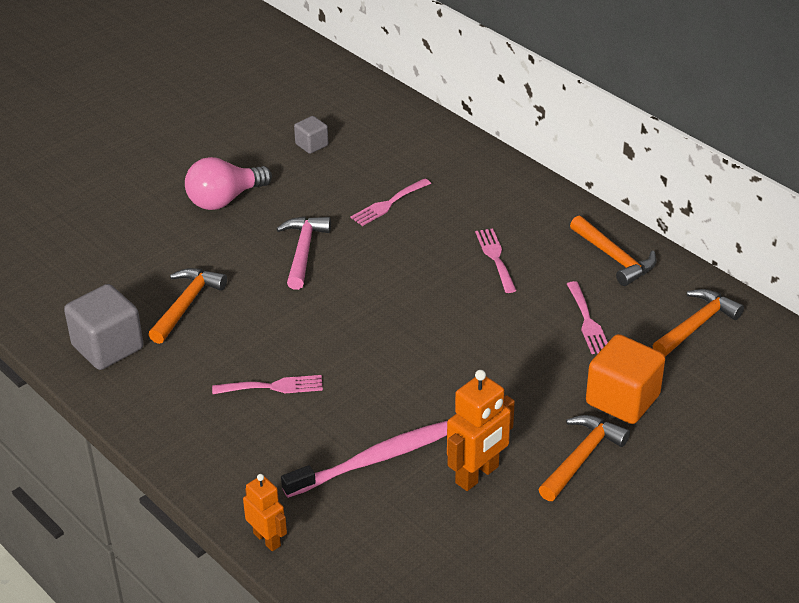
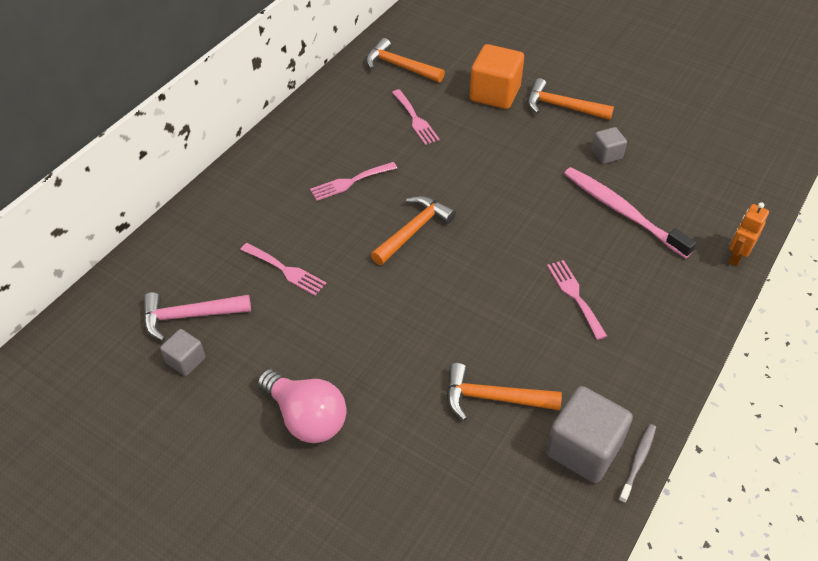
camera: 105 degrees left, 10 degrees up
pink hammer [276,217,331,290] -> pink hammer moved to [143,292,251,341]
orange robot [447,370,515,491] -> grey cube [592,127,627,164]
pink fork [567,281,608,354] -> pink fork turned 90 degrees clockwise [392,89,440,145]
orange hammer [570,215,657,286] -> orange hammer moved to [371,196,456,265]
none -> grey toothbrush [618,424,656,503]

